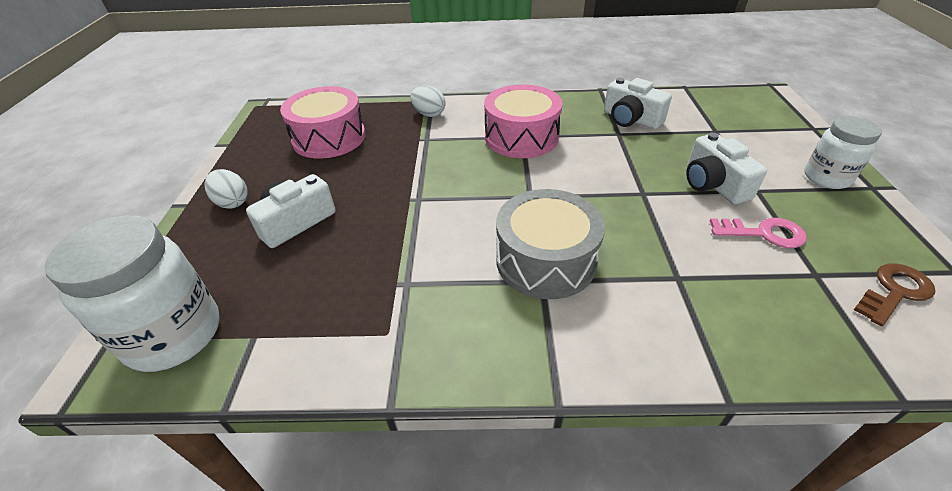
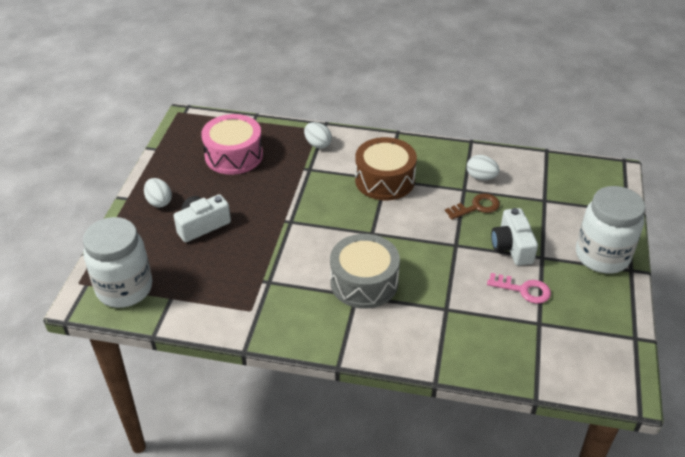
camera: 10 degrees right, 0 degrees up
pink drum [484,84,563,158] -> brown drum [355,137,417,200]
white camera [604,78,672,129] -> white egg [467,155,500,180]
white jar [804,116,882,189] -> white jar [576,186,645,274], size x1.62
brown key [854,263,935,326] -> brown key moved to [445,193,500,220]

